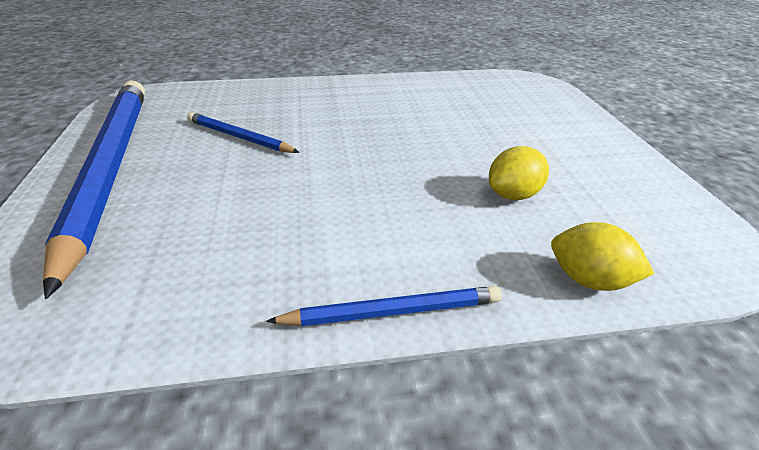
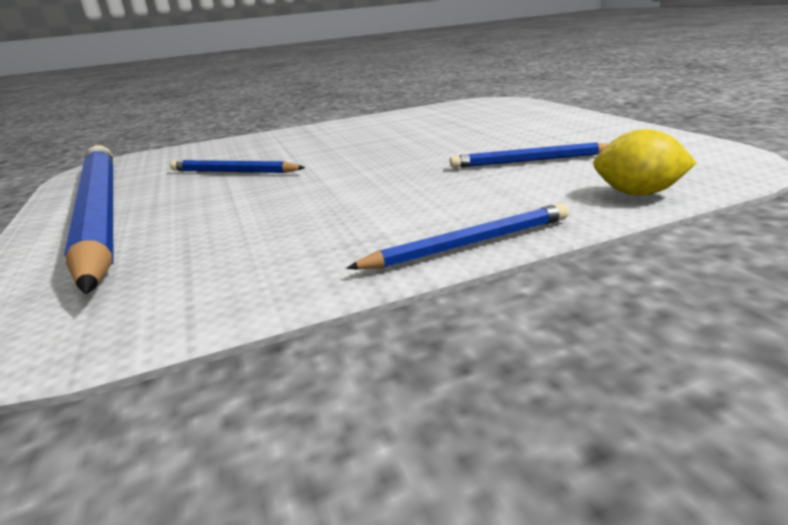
camera: 10 degrees left, 10 degrees down
yellow lemon [489,146,549,200] -> blue pencil [450,142,608,168]

